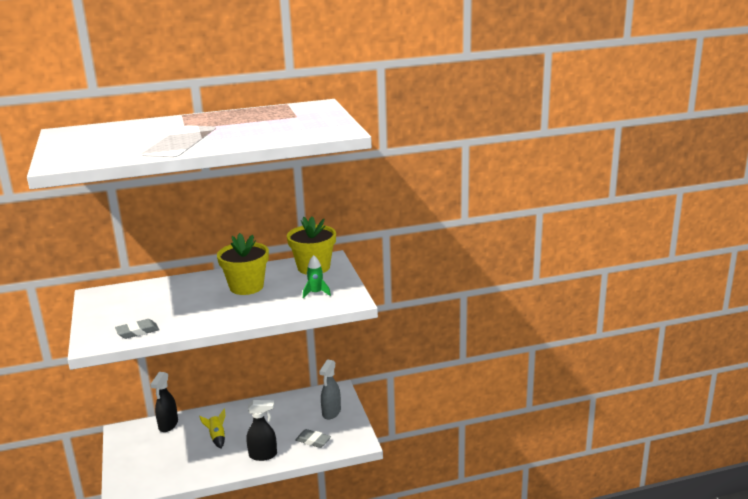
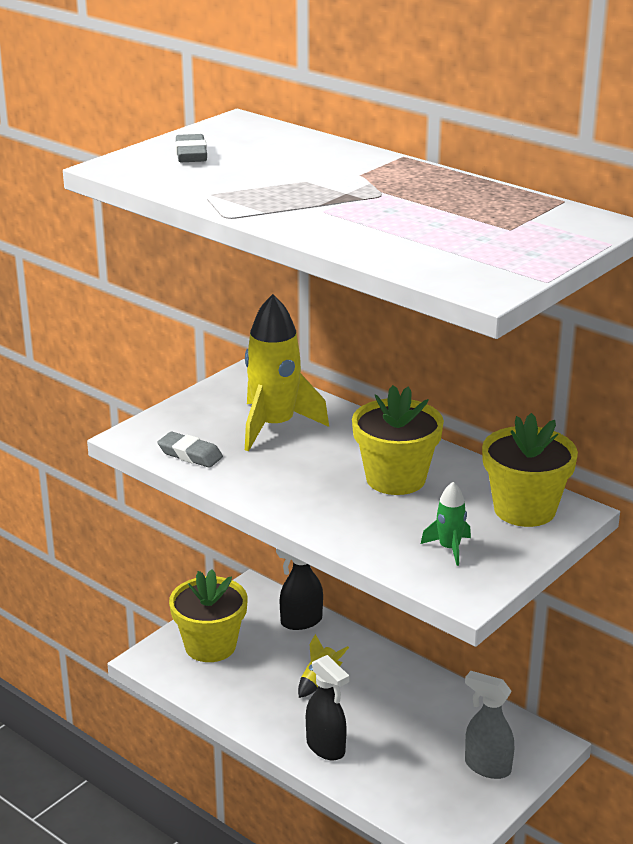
camera: 55 degrees right, 5 degrees up
grey eraser [295,429,331,448] -> grey eraser moved to [176,134,207,162]
grey spray bottle [319,359,341,420] -> grey spray bottle turned 45 degrees clockwise [465,671,514,779]
none -> yellow flower pot [169,570,248,662]
none -> yellow rocket [245,294,329,451]

